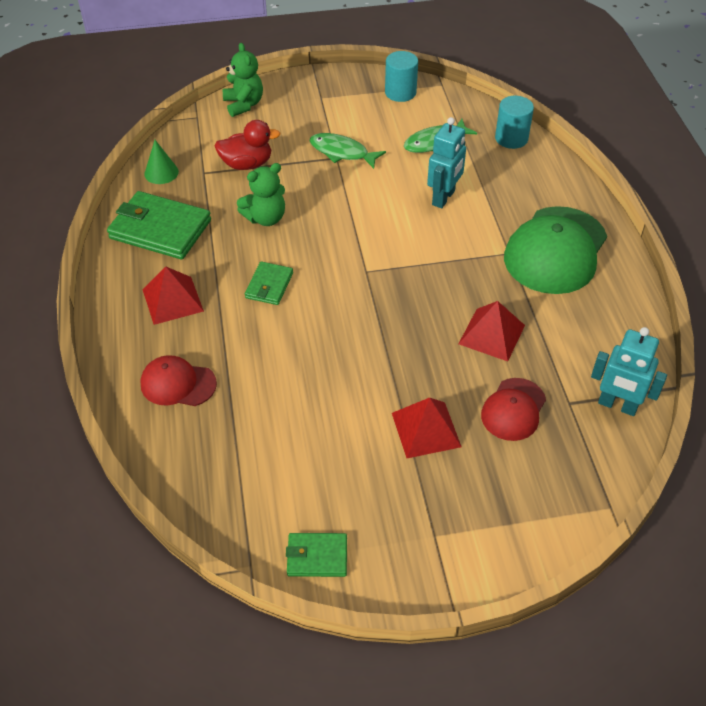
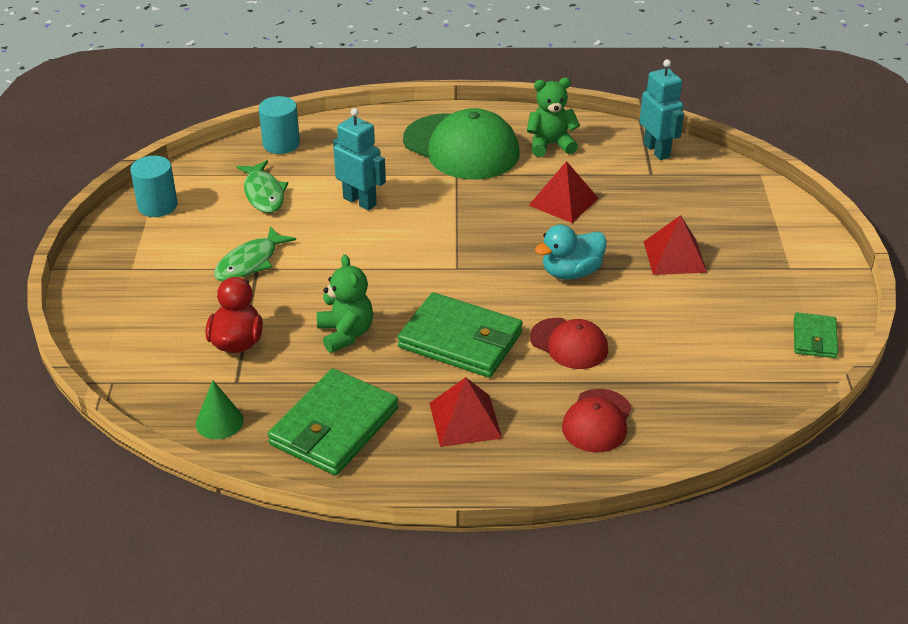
camera: 80 degrees left, 10 degrees down
green teddy bear [223,43,263,117] -> green teddy bear moved to [527,78,580,157]
green wallet [245,261,293,305] -> green wallet [398,292,523,378], size x1.87
red cap [481,378,546,441] -> red cap moved to [530,318,608,369]
turquoise robot [591,327,667,416] -> turquoise robot turned 60 degrees counterclockwise [639,59,684,160]
none -> turquoise duck [535,224,607,280]

